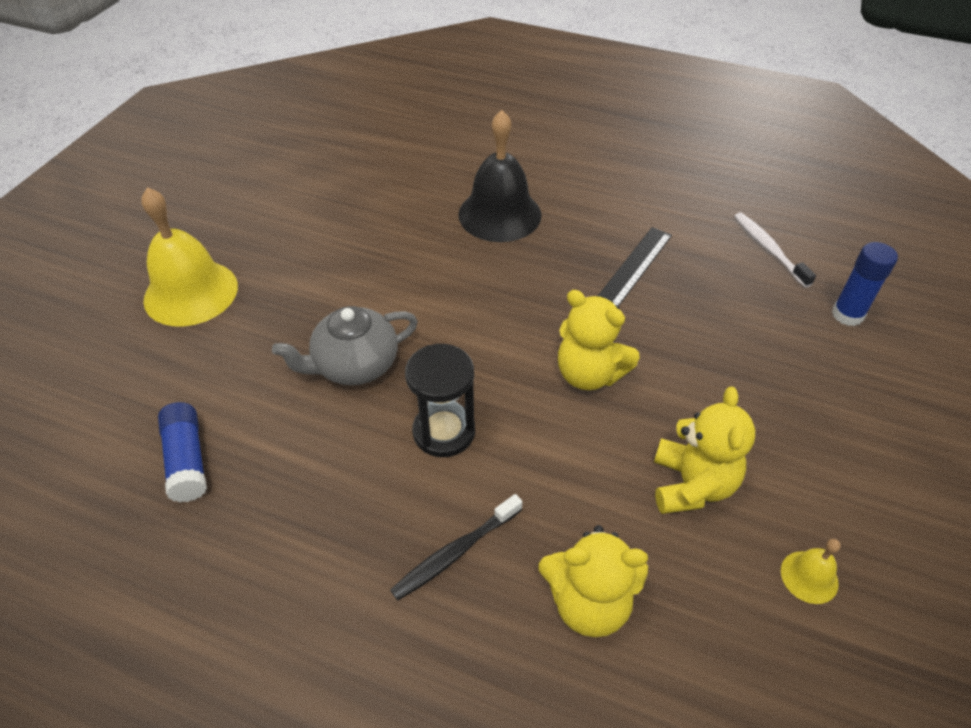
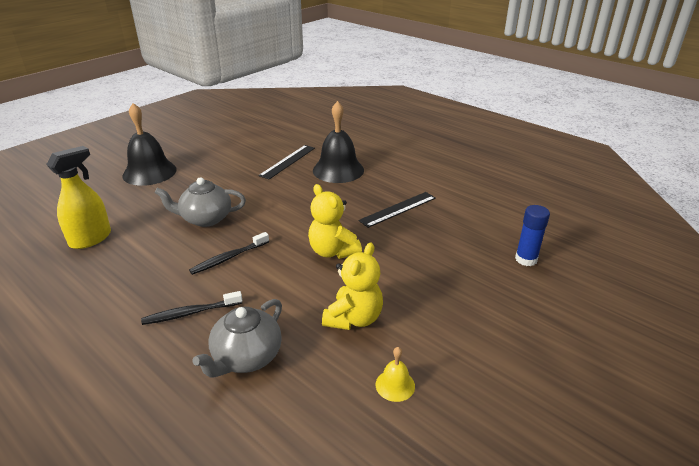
camera: 20 degrees right, 15 degrees down
yellow bell [141,187,238,326] -> black bell [123,103,177,186]
blue glue stick [158,402,207,503] -> yellow spray bottle [46,146,111,249]
black hourglass [405,344,475,457] -> black toothbrush [189,232,269,275]
yellow teddy bear [538,525,648,637] -> grey teapot [192,299,282,377]
white toothbrush [734,213,816,288] -> none
none -> black ruler [258,145,315,179]

